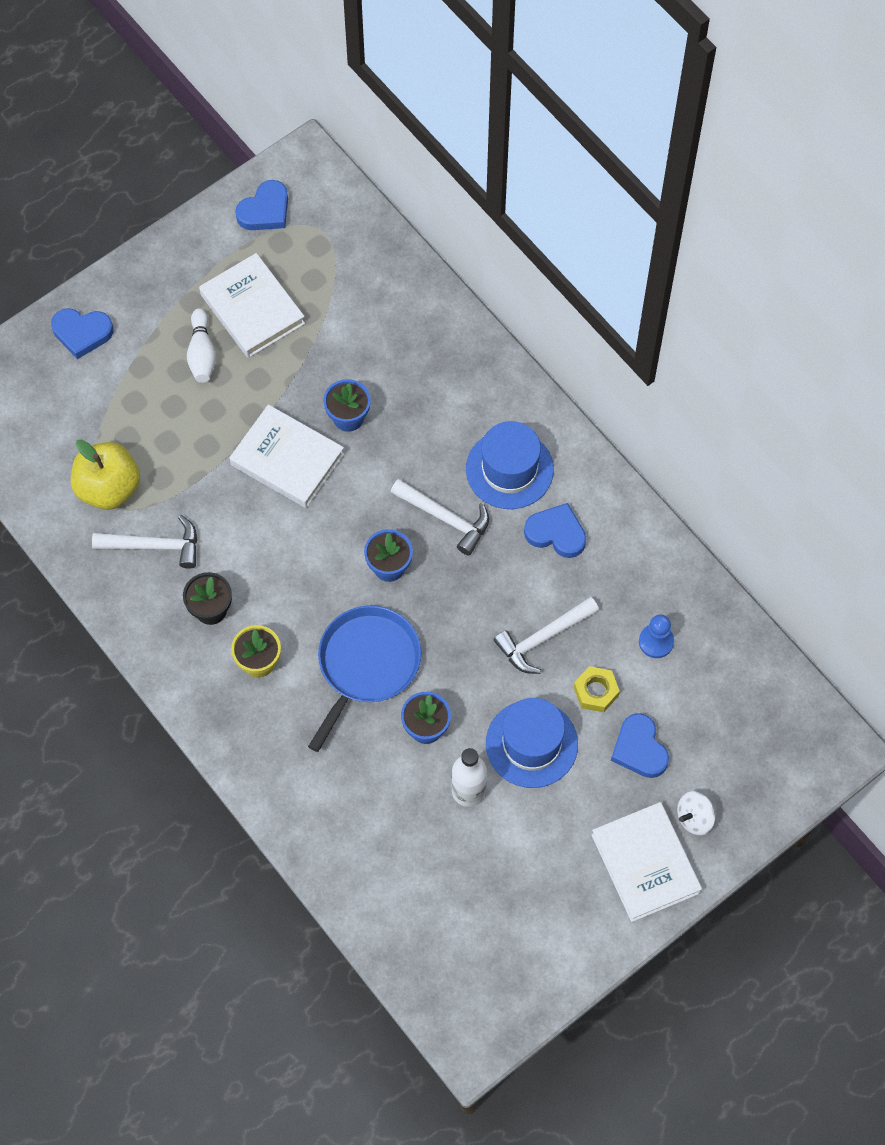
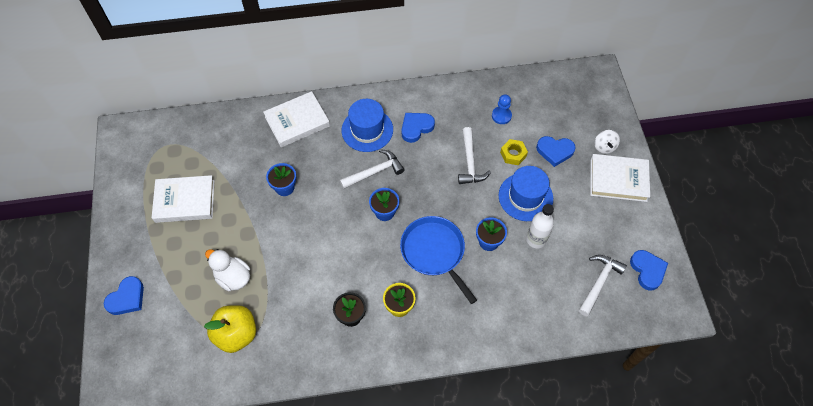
camera: 60 degrees left, 5 degrees down
white hammer [92,515,197,569] -> white hammer moved to [579,255,627,316]
white bowling pin [187,308,216,383] -> none
white book [229,404,344,508] -> white book moved to [263,91,330,148]
blue heart [235,180,288,230] -> blue heart moved to [630,250,668,291]
none -> white duck [205,249,250,292]

